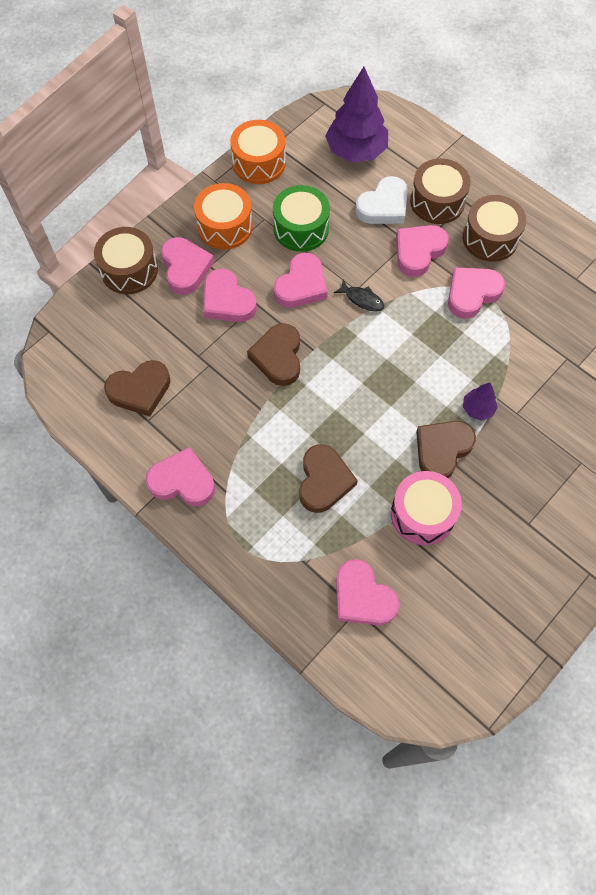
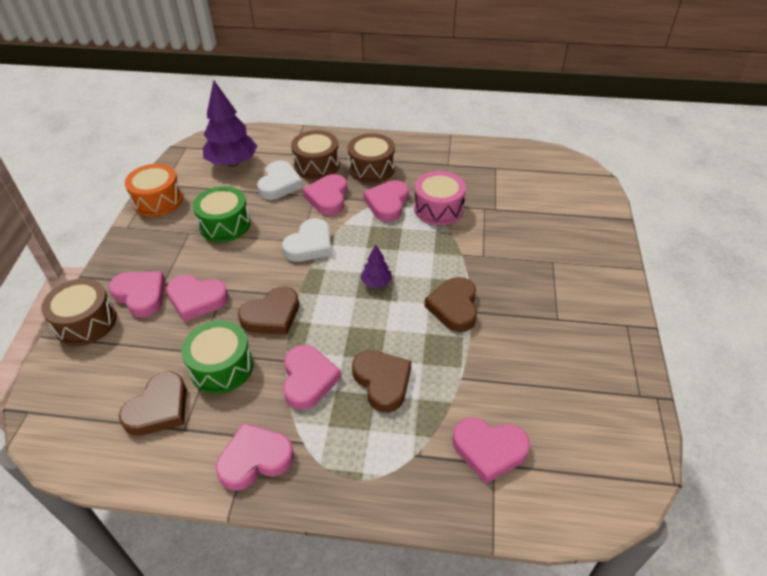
camera: 35 degrees left, 20 degrees down
orange drum [194,183,253,250] -> none
brown heart [247,323,300,386] -> brown heart turned 90 degrees counterclockwise [238,287,299,335]
pink heart [274,253,328,308] -> pink heart moved to [283,345,341,410]
black fish [334,280,384,311] -> white heart [282,218,332,262]
pink drum [391,471,462,545] -> pink drum moved to [414,171,466,225]
purple tree [463,383,498,421] -> purple tree moved to [360,245,392,288]
none -> green drum [181,320,253,394]

